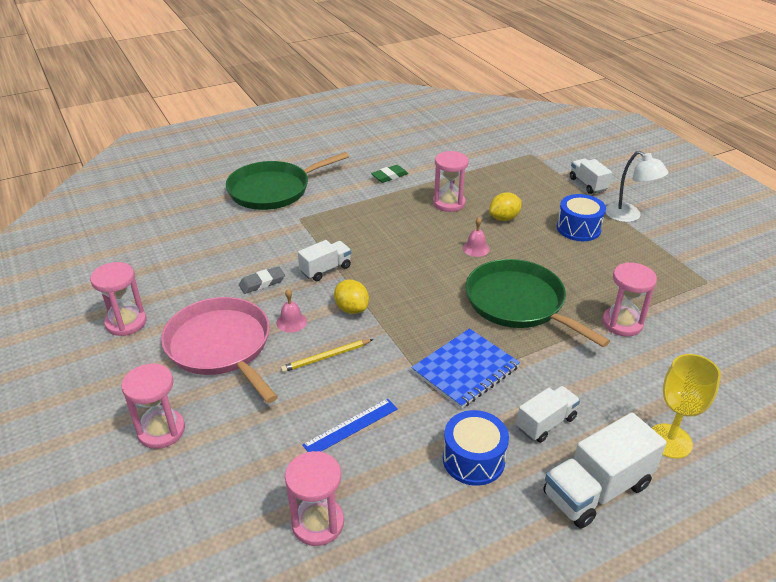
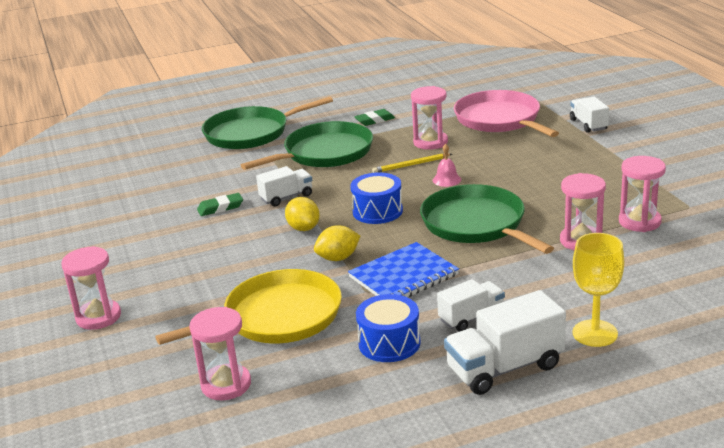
camera: 10 degrees right, 10 degrees down
pink hourglass [90,262,146,336] -> pink hourglass moved to [619,156,666,232]
pink pan [161,297,278,403] -> pink pan moved to [454,90,559,137]
grey eraser [239,266,285,294] -> green eraser [197,193,243,216]
pink bell [276,289,307,333] -> none
yellow pencil [281,339,373,373] -> yellow pencil moved to [372,153,452,173]
blue ruler [302,399,398,452] -> yellow pan [155,269,342,345]
yellow lemon [489,192,522,221] -> yellow lemon moved to [314,225,360,261]
blue drum [557,194,606,241] -> blue drum moved to [350,172,403,224]
white lamp [605,151,668,222] -> none
none -> green pan [241,121,373,170]

